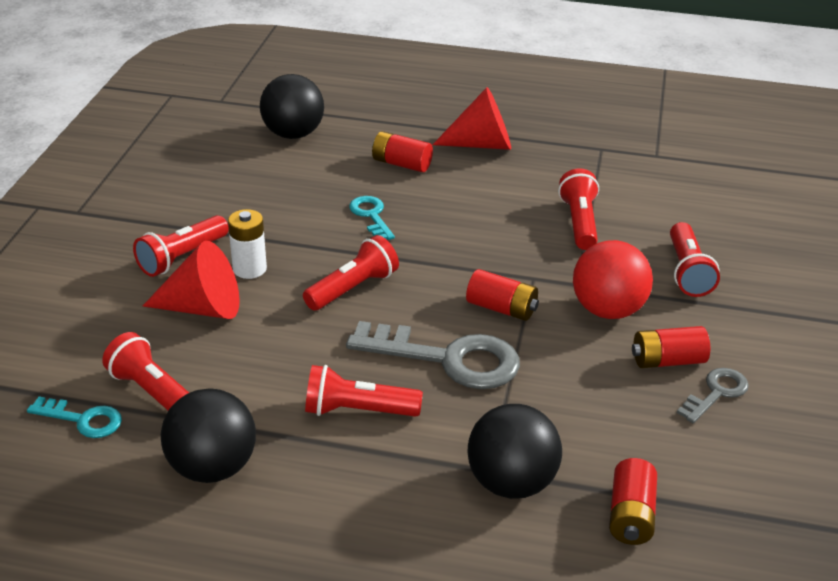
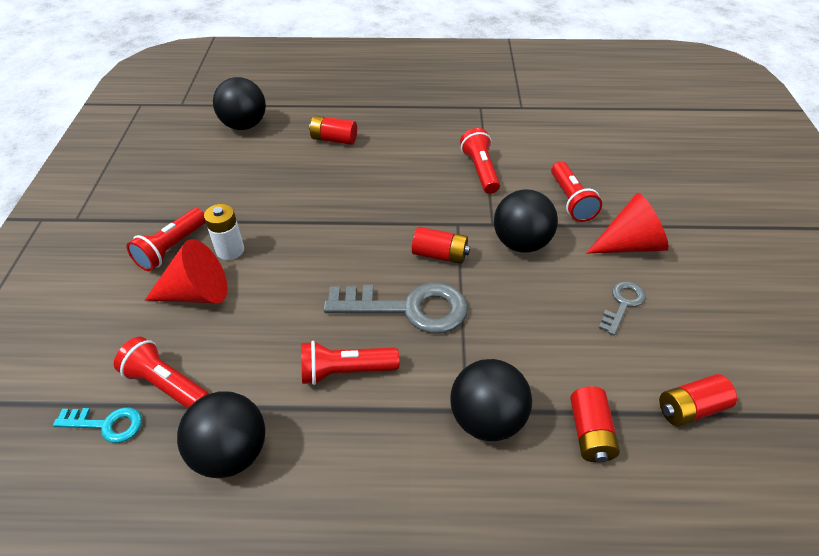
camera: 10 degrees left, 10 degrees up
red flashlight [303,235,399,311] -> none
turquoise key [349,196,395,240] -> none
red cone [433,87,511,150] -> red cone moved to [587,193,669,253]
red ball [573,240,653,319] -> black ball [494,190,558,253]
red battery [632,326,710,368] -> red battery moved to [659,374,737,426]

